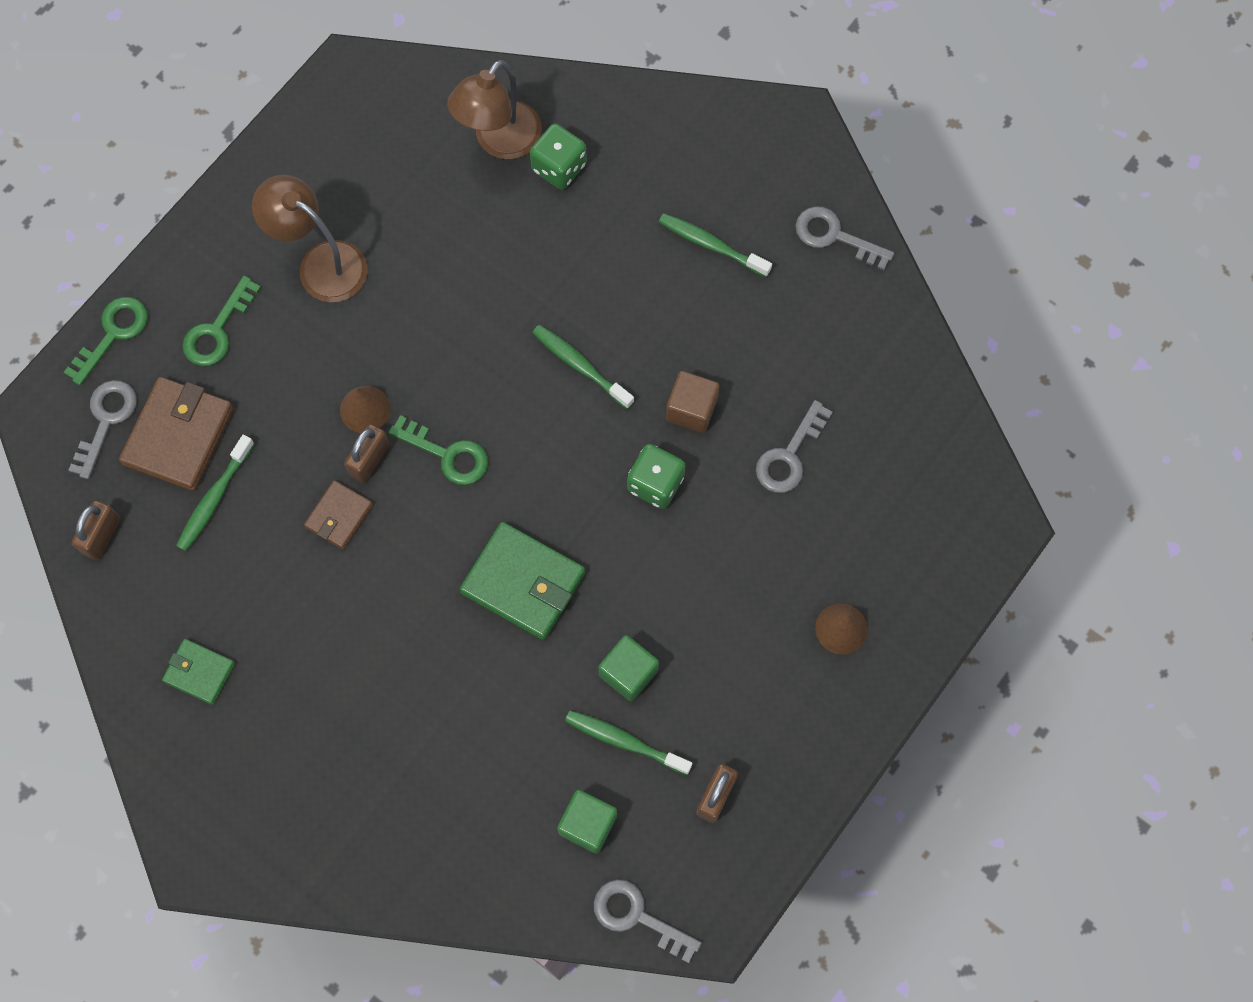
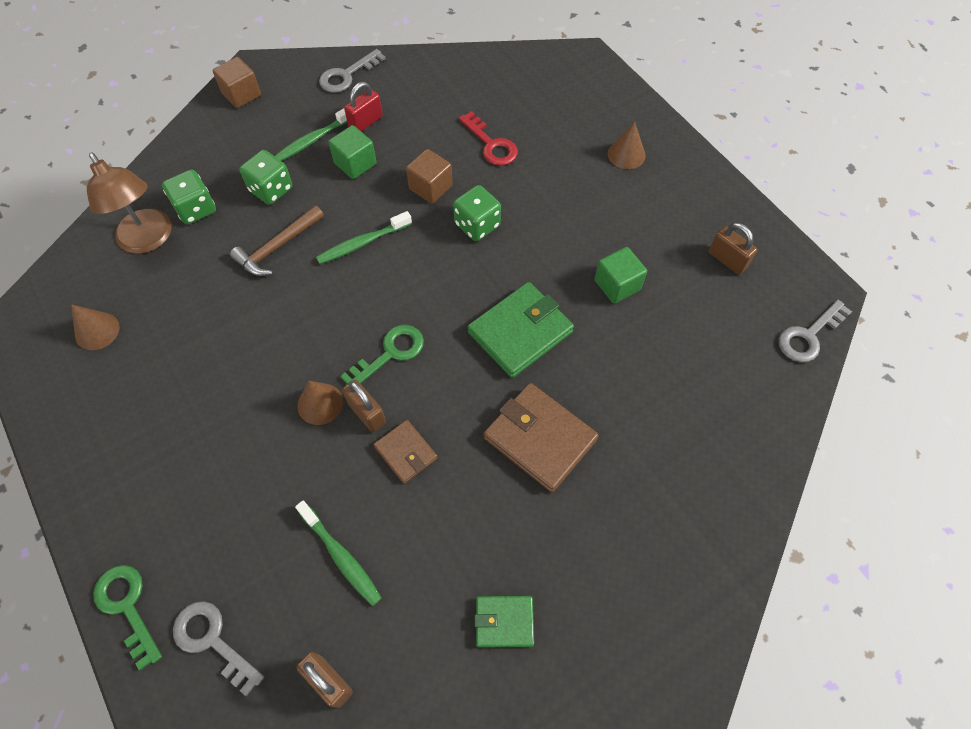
camera: 70 degrees left, 10 degrees down
brown wallet [119,377,234,491] -> brown wallet moved to [484,383,599,492]
green wallet [162,639,235,705] -> green wallet turned 45 degrees clockwise [474,596,534,648]
green key [183,276,261,366] -> none
brown lamp [252,175,368,302] -> none
green cube [557,790,617,854] -> green cube moved to [328,125,376,179]
green toothbrush [565,710,692,775] -> none
grey key [756,400,833,493] -> red key [459,111,518,166]
none -> brown cone [71,304,120,350]
none -> brown cube [213,57,261,108]
none -> brown hammer [230,205,324,276]
none -> green dice [240,150,293,205]
none -> red padlock [344,82,383,132]

